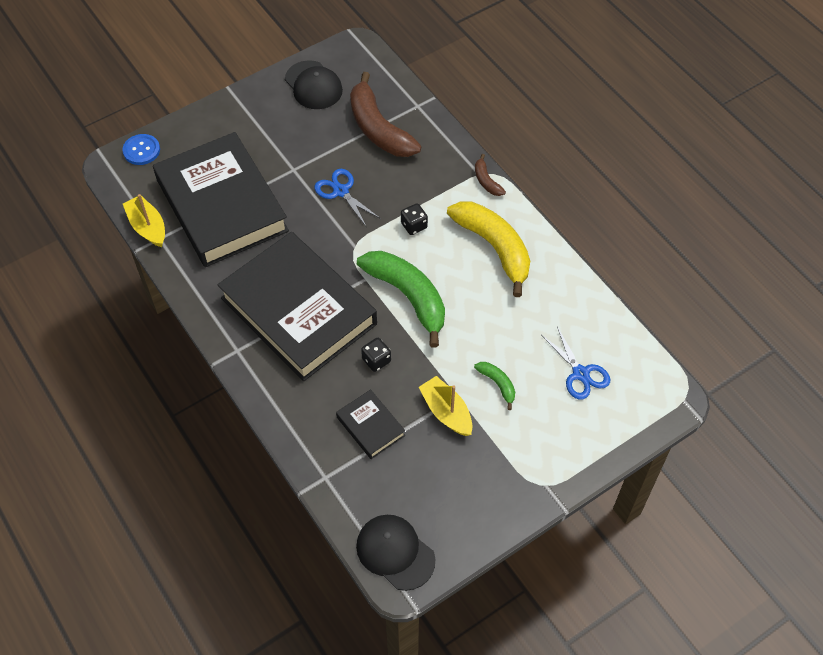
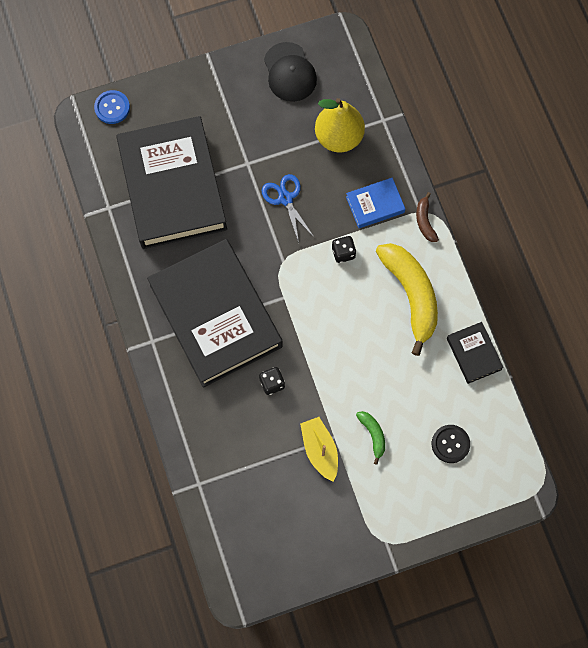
camera: 15 degrees right, 15 degrees up
yellow boat [123,194,165,247] -> none
black book [336,389,405,459] -> black book moved to [447,322,504,384]
brown banana [350,72,421,157] -> yellow pear [315,98,365,152]
black cap [356,515,435,591] -> none
green banana [357,251,445,348] -> none
blue scissors [542,327,610,400] -> black button [432,425,470,463]
none -> blue book [346,178,406,228]

